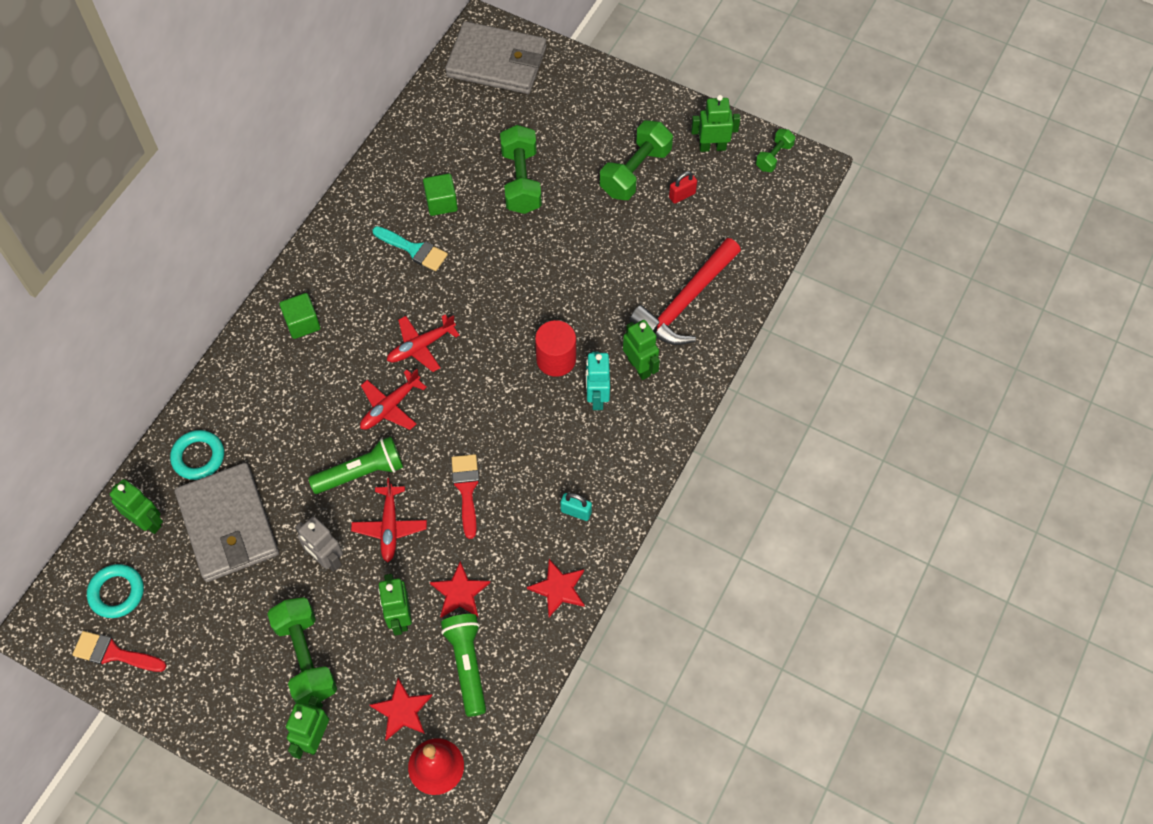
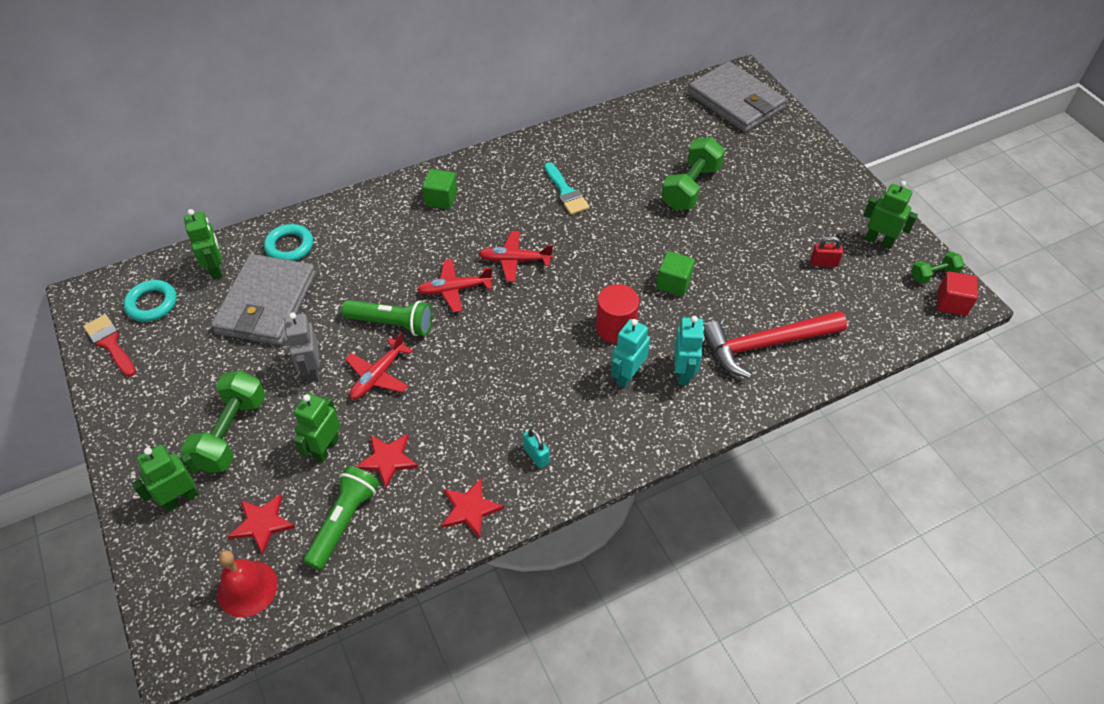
camera: 35 degrees right, 10 degrees down
green cube [423,174,458,216] -> green cube moved to [656,251,695,296]
red brush [451,454,479,539] -> none
green dumbbell [600,120,673,200] -> none
green robot [623,320,660,380] -> turquoise robot [674,316,704,385]
none -> red cube [937,271,978,316]

